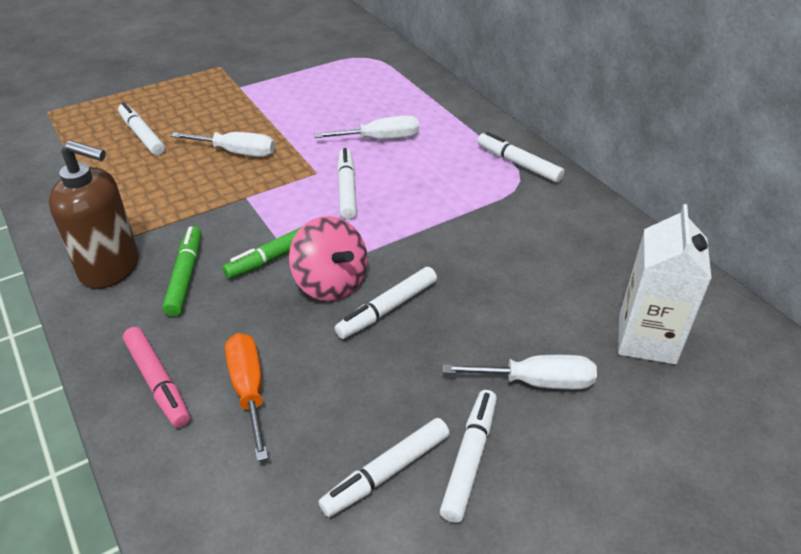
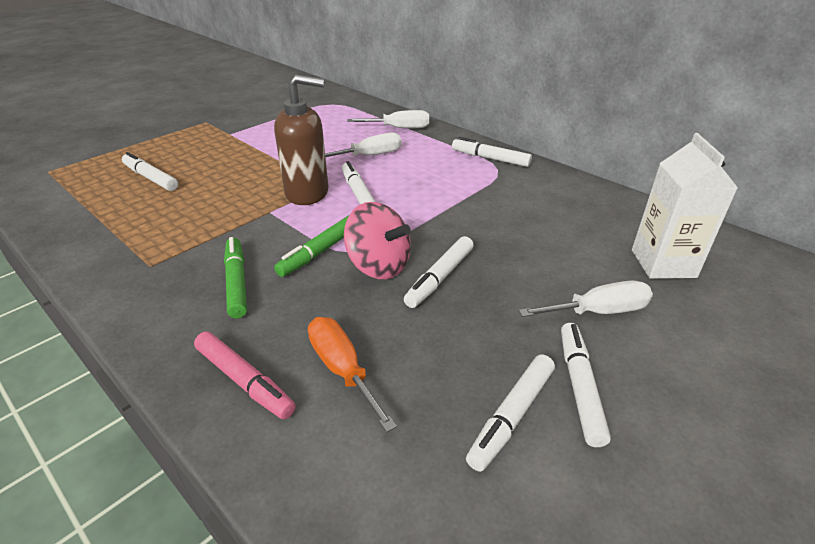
camera: 15 degrees left, 5 degrees down
brown soap dispenser [49,140,139,289] -> brown soap dispenser moved to [274,75,328,205]
white screwdriver [171,132,275,157] -> white screwdriver moved to [347,110,429,128]

